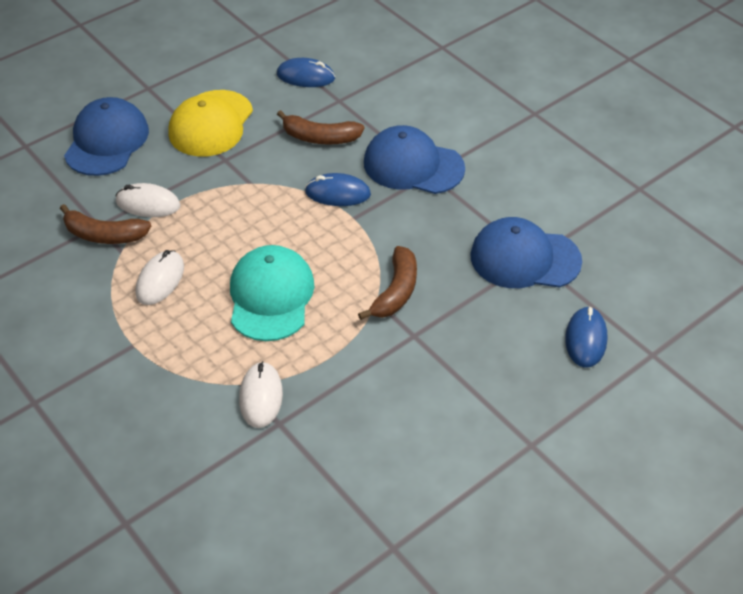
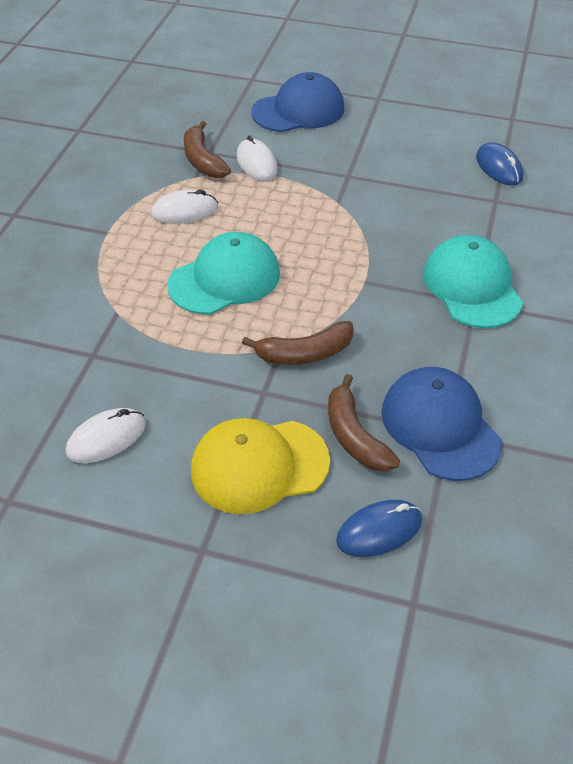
camera: 55 degrees right, 0 degrees up
yellow cap [168,90,253,157] -> yellow cap moved to [191,418,330,514]
white mouse [239,361,283,428] -> white mouse moved to [66,408,146,463]
brown banana [277,110,364,145] -> brown banana moved to [328,374,400,472]
blue mouse [305,173,371,206] -> none
blue cap [364,125,465,194] -> turquoise cap [423,235,523,328]

